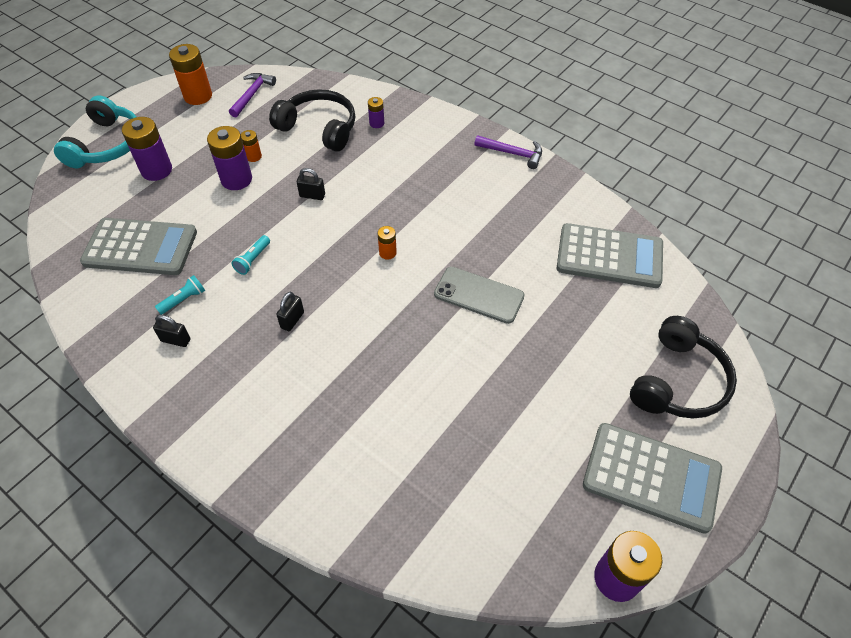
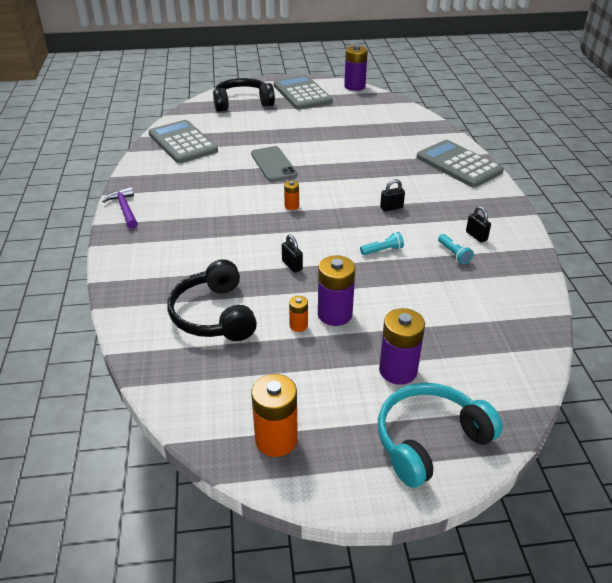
camera: 135 degrees left, 15 degrees down
grey calculator [80,218,197,275] -> grey calculator moved to [416,140,504,188]
turquoise flashlight [155,275,205,315] -> turquoise flashlight turned 120 degrees counterclockwise [438,234,474,264]
purple hammer [229,73,276,118] -> none
purple battery [368,97,384,128] -> none

